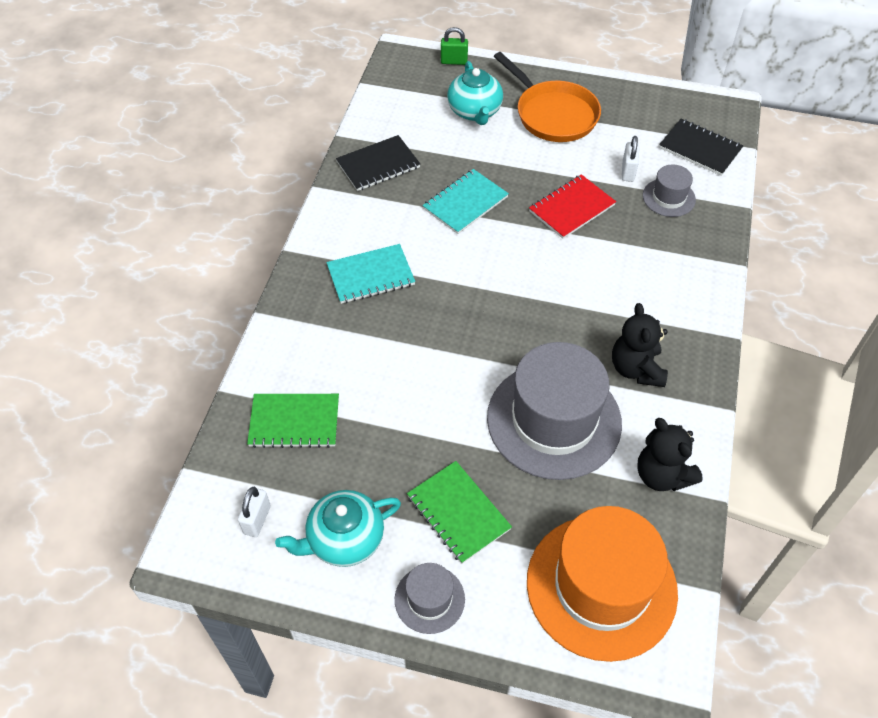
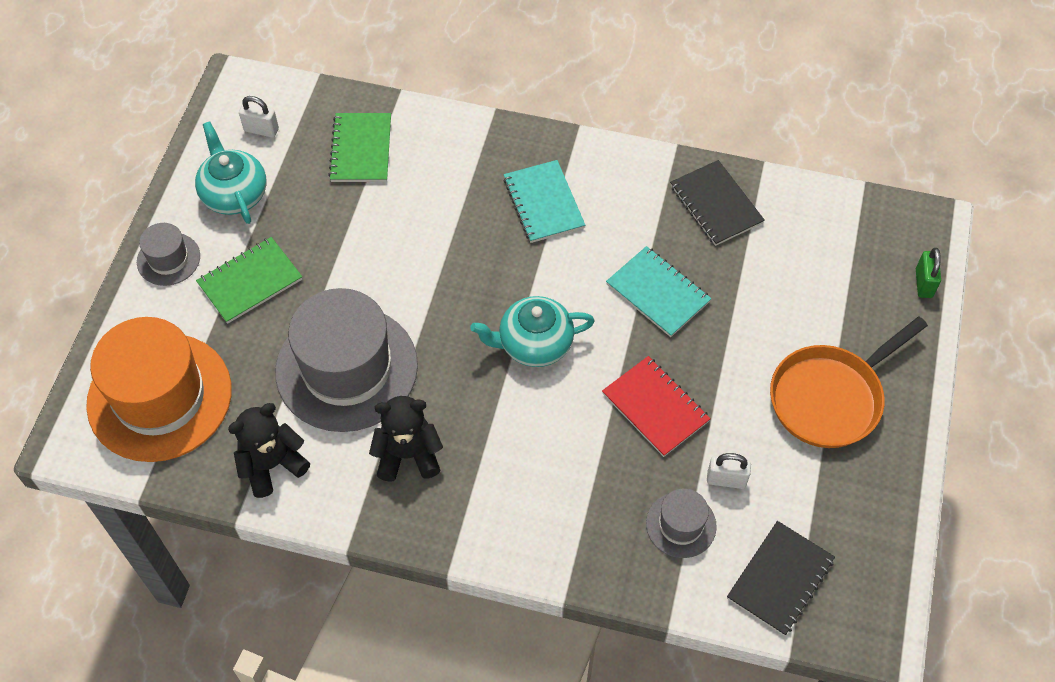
camera: 90 degrees right, 5 degrees up
turquoise teapot [447,61,503,125] -> turquoise teapot moved to [470,296,595,367]

